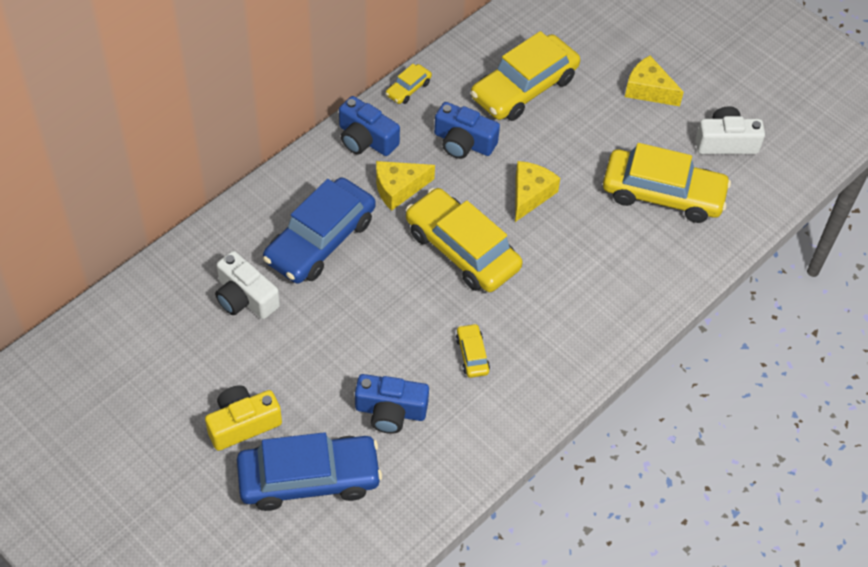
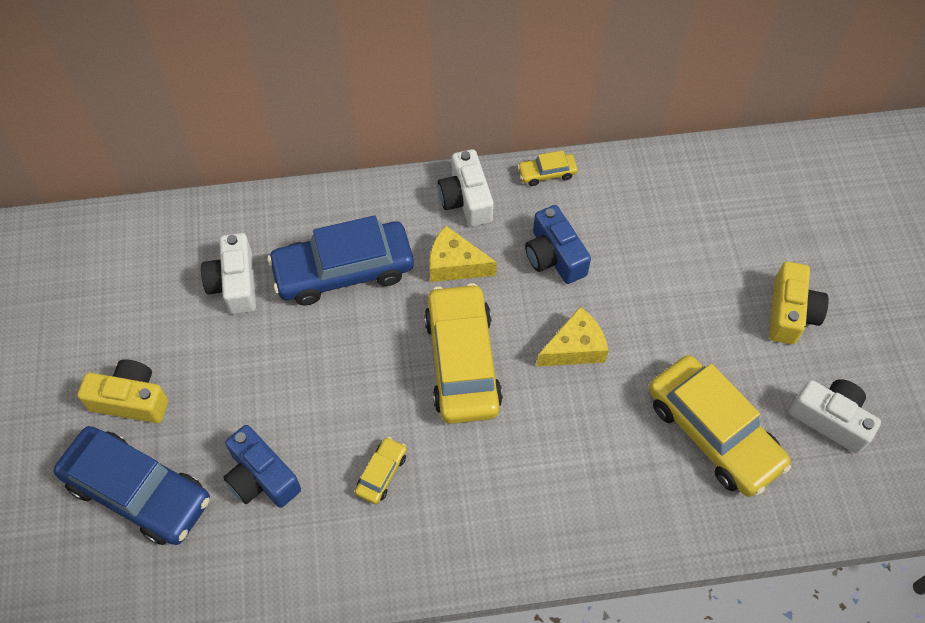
camera: 40 degrees right, 5 degrees up
blue camera [339,96,400,156] -> white camera [438,149,494,227]
yellow car [471,31,580,121] -> none
yellow cheese [625,56,684,106] -> yellow camera [769,262,829,344]

